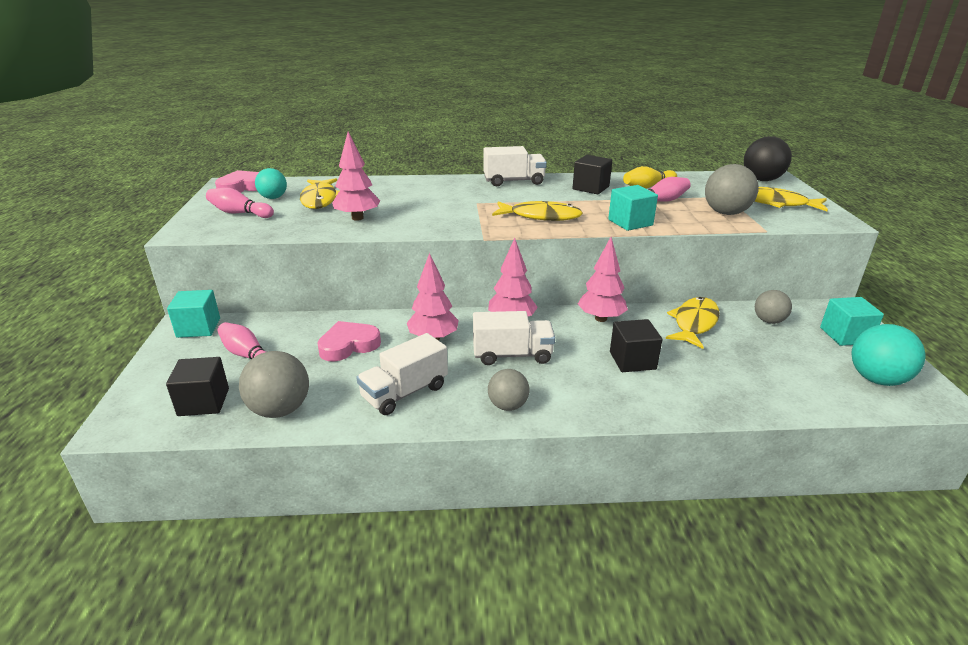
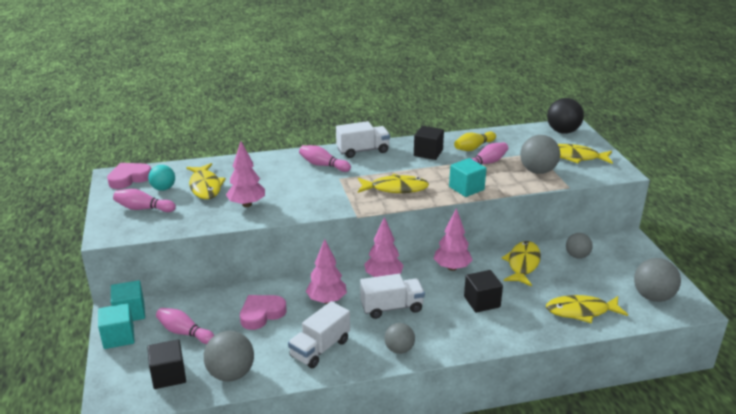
camera: 10 degrees left, 0 degrees up
turquoise cube [820,297,884,346] -> turquoise cube moved to [98,303,135,349]
turquoise ball [851,324,926,386] -> grey ball [634,258,681,302]
none -> pink bowling pin [299,145,351,172]
none -> yellow fish [546,295,628,323]

